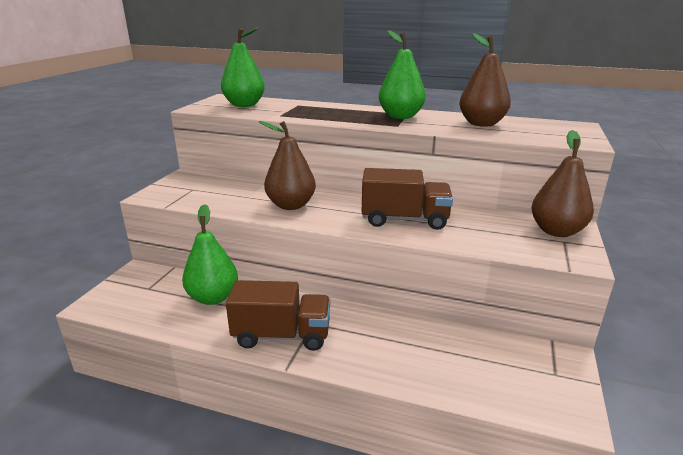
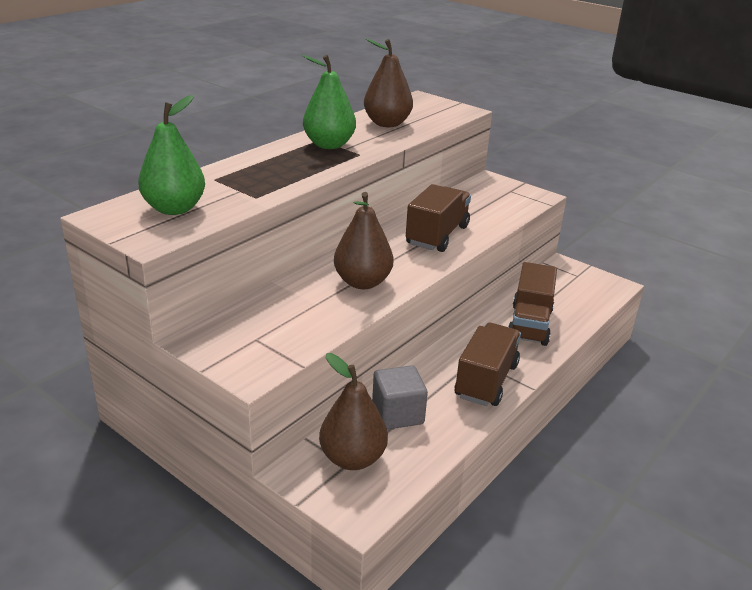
camera: 70 degrees left, 5 degrees up
green pear [182,204,238,305] -> grey cube [372,365,428,430]
brown pear [531,130,594,237] -> brown pear moved to [319,353,388,470]
none -> brown truck [508,262,557,346]

